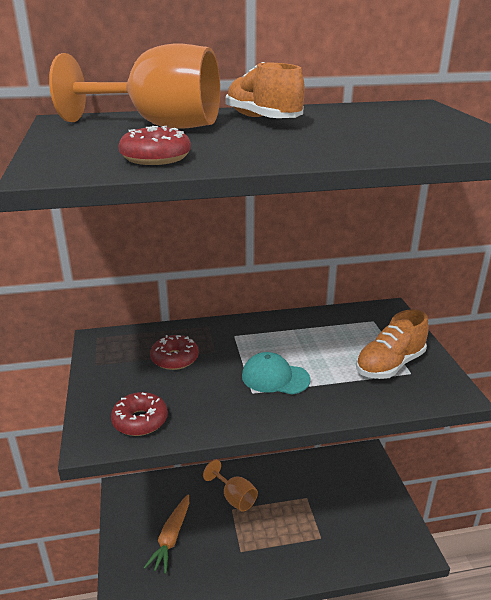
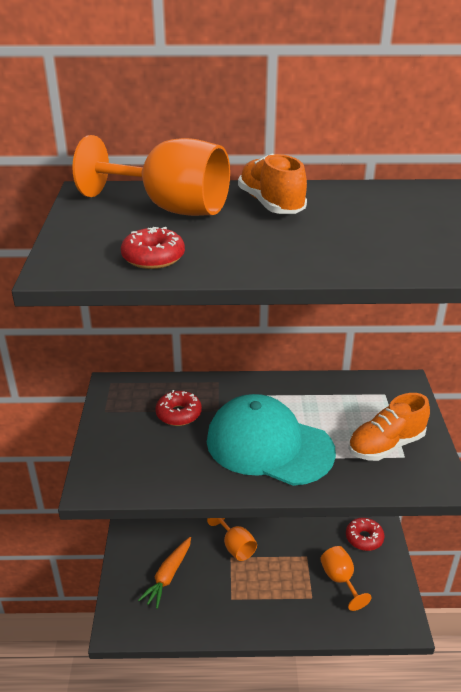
camera: 10 degrees right, 5 degrees up
red donut [111,392,168,436] -> red donut moved to [346,518,384,551]
turquoise cap [242,352,310,395] -> turquoise cap [207,394,336,486], size x1.98
none -> orange goblet [320,546,372,611]

